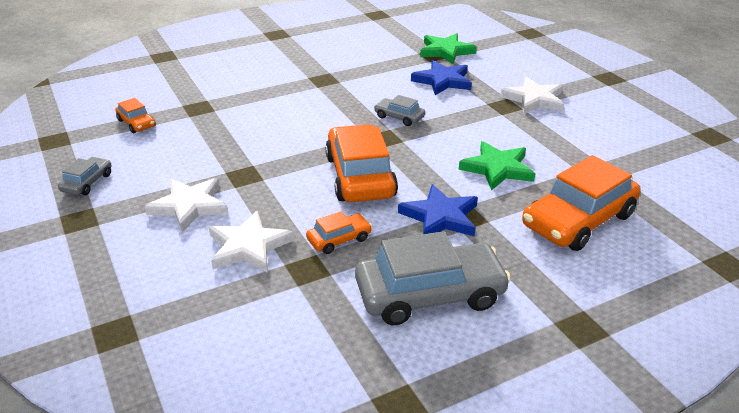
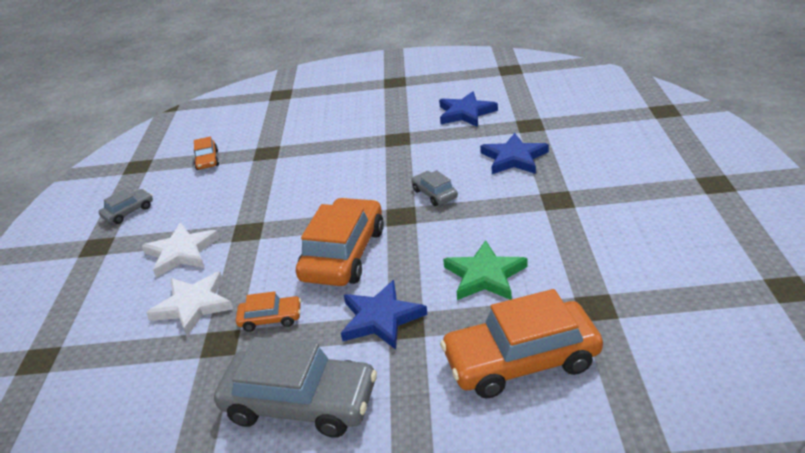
camera: 30 degrees right, 0 degrees up
green star [420,33,477,64] -> none
white star [500,77,564,114] -> none
none -> blue star [439,91,498,127]

